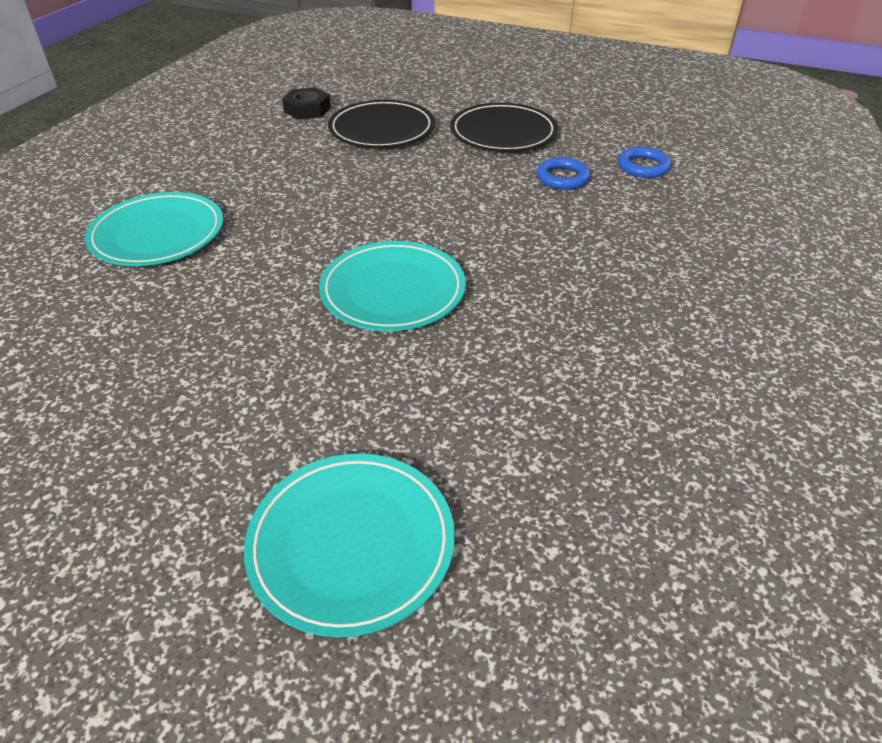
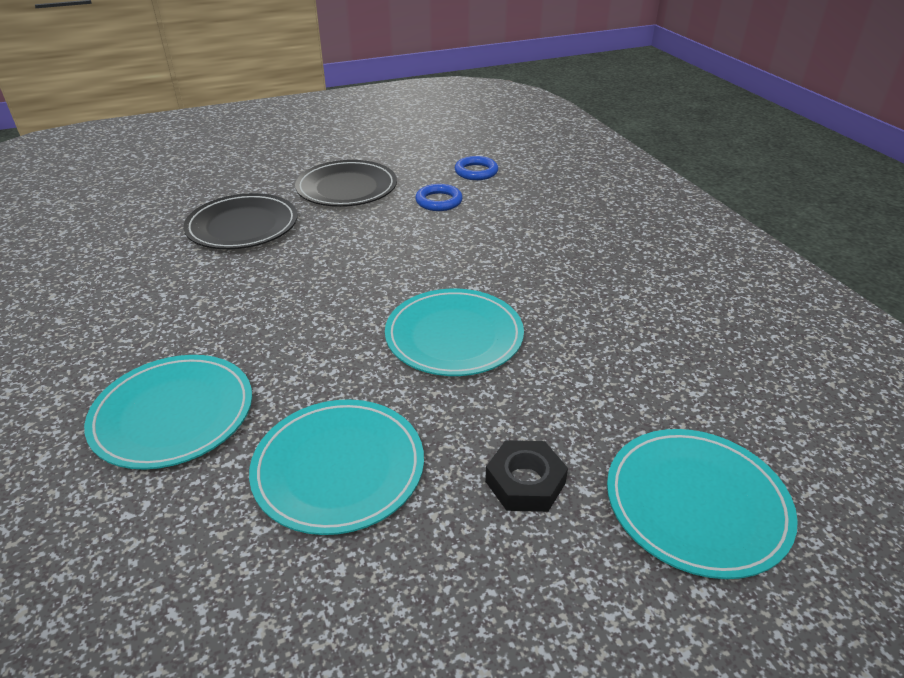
camera: 45 degrees left, 5 degrees down
black nut [282,87,331,120] -> black nut moved to [485,440,568,512]
none -> turquoise plate [249,399,424,535]

